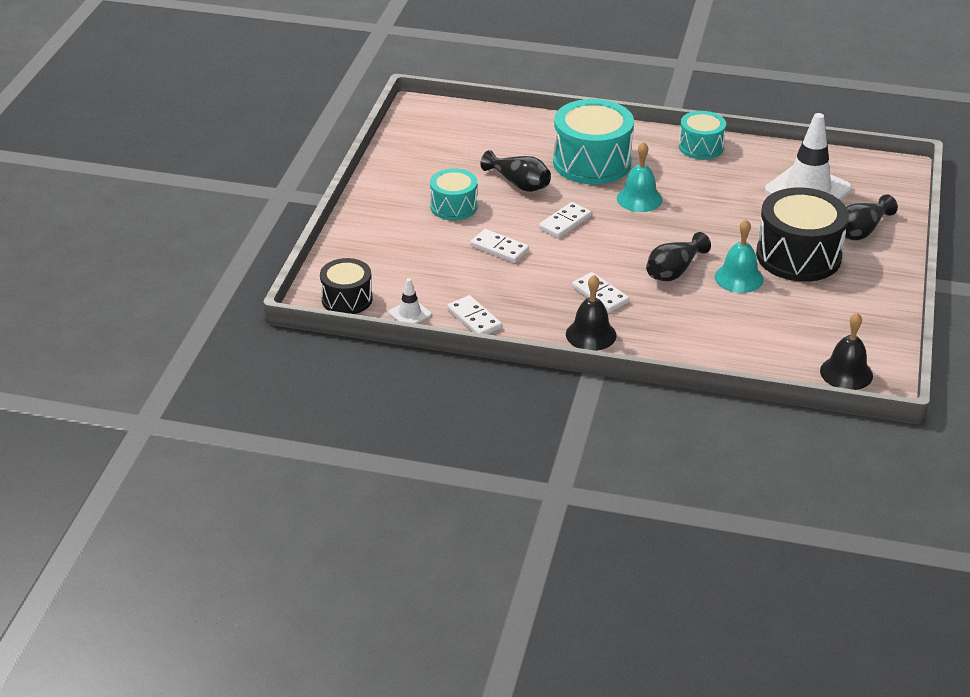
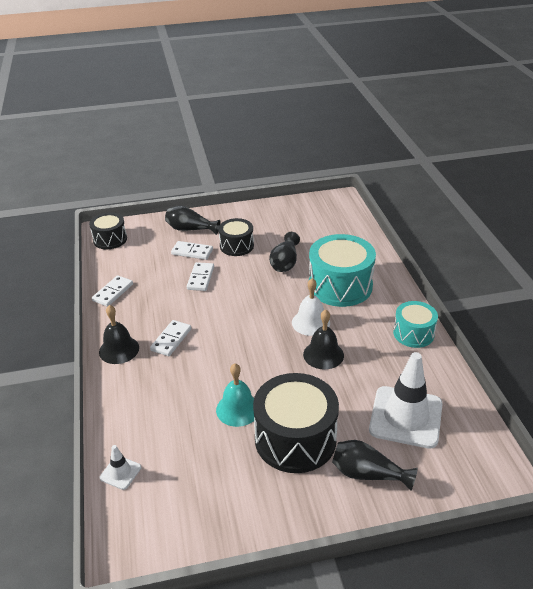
camera: 65 degrees right, 0 degrees up
white traffic cone [388,278,432,324] -> white traffic cone moved to [100,445,141,490]
turquoise drum [430,168,478,220] -> black drum [218,218,254,256]
white domino [539,202,591,238] -> white domino moved to [171,241,213,260]
turquoise bell [617,142,662,212] -> white bell [292,278,330,336]
black vase [646,232,711,281] -> black vase moved to [165,205,220,235]
black bell [820,313,873,390] -> black bell moved to [303,309,344,369]

